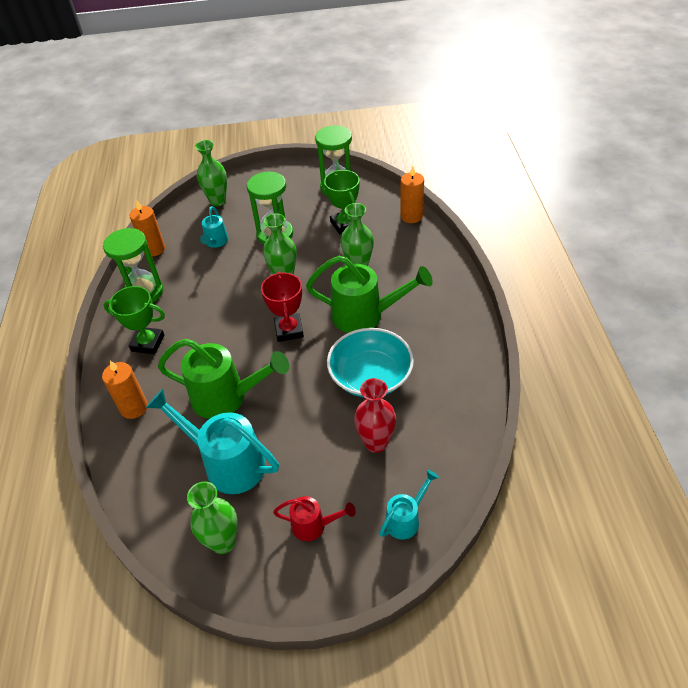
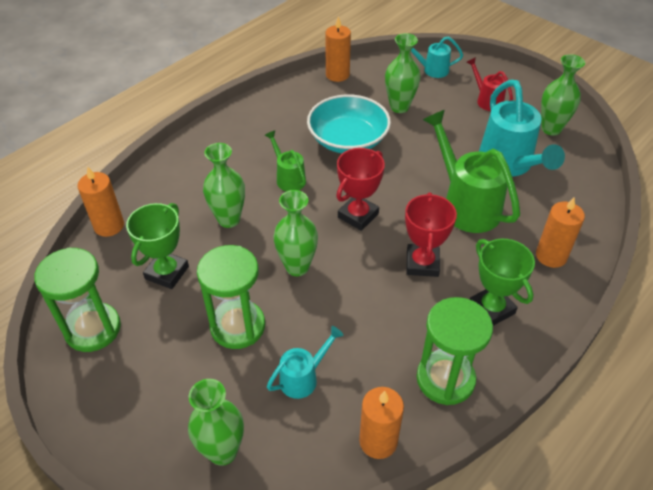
camera: 135 degrees left, 0 degrees up
green watering can [306,256,433,333] -> green watering can [265,130,306,192], size x0.53
red vase [354,378,396,453] -> green vase [385,33,421,113]
none -> orange candle [326,16,351,82]
none -> red trophy [405,192,457,277]

